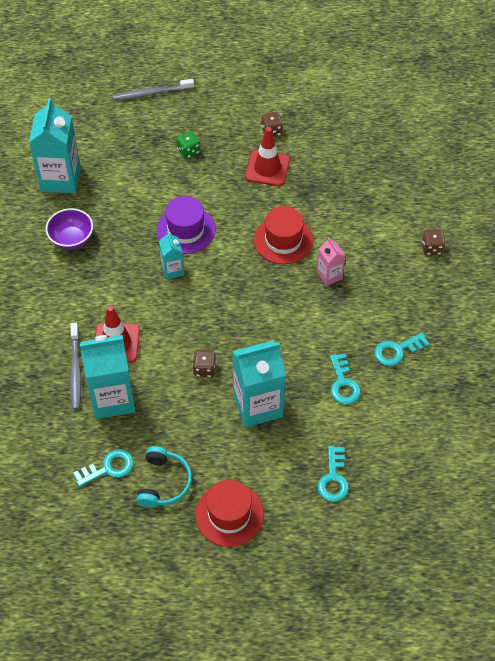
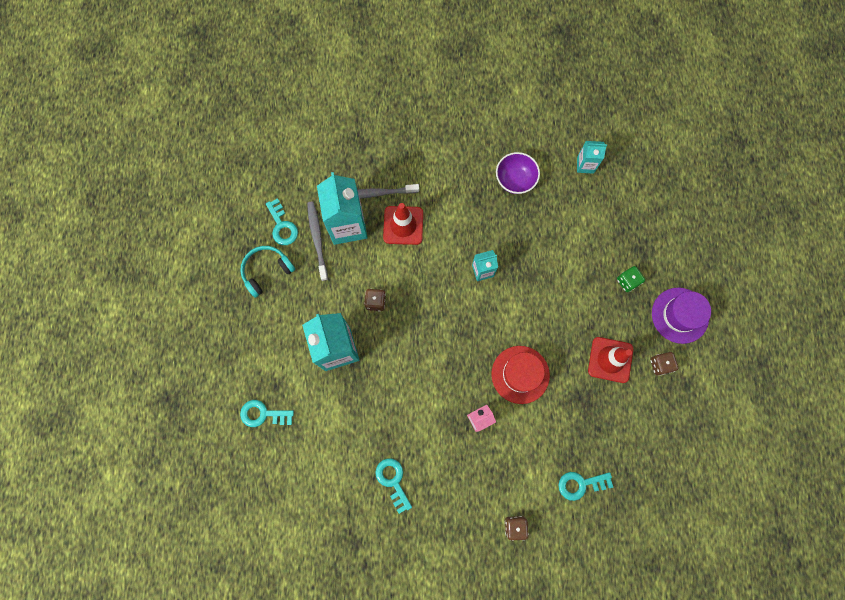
camera: 90 degrees right, 20 degrees up
turquoise carton [29,98,81,194] -> turquoise carton [577,141,607,174], size x0.51
grey toothbrush [113,79,194,100] -> grey toothbrush moved to [307,201,328,281]
turquoise headphones [136,446,192,508] -> turquoise headphones turned 135 degrees clockwise [240,246,295,298]
purple hat [156,196,216,254] -> purple hat moved to [652,288,711,344]
red hat [195,480,264,547] -> none
turquoise key [330,353,360,404] -> turquoise key moved to [559,472,613,501]

